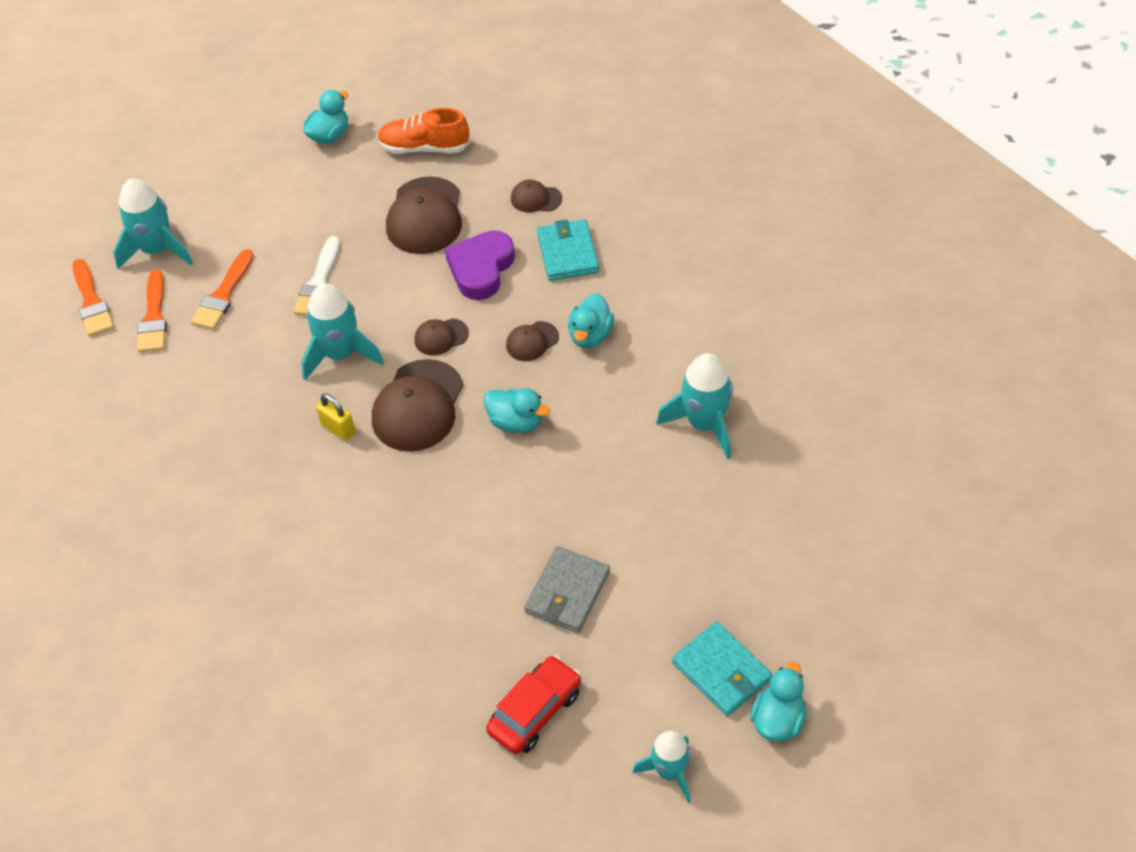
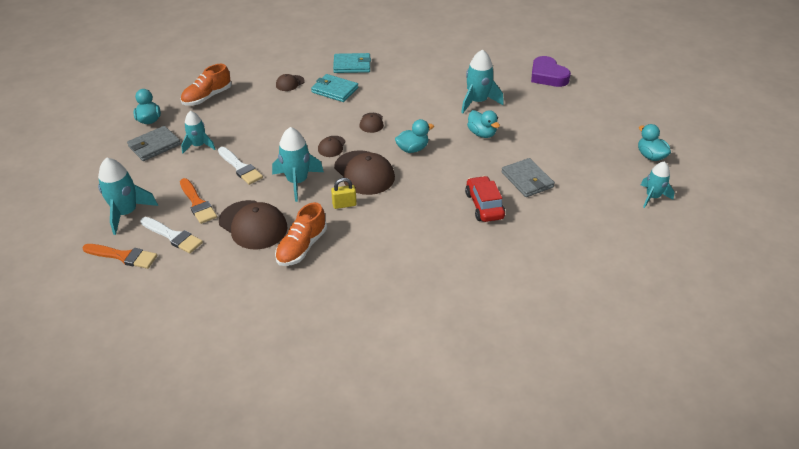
camera: 55 degrees left, 10 degrees down
orange brush [137,269,167,352] -> white brush [140,217,203,253]
brown cap [386,176,462,254] -> brown cap moved to [219,200,288,250]
purple heart [445,231,515,300] -> purple heart moved to [531,56,571,87]
red car [486,655,581,754] -> red car moved to [465,176,505,222]
turquoise duck [568,293,614,348] -> turquoise duck moved to [467,110,500,138]
turquoise wallet [672,622,772,716] -> turquoise wallet moved to [333,53,371,73]
none -> grey wallet [127,126,181,161]
none -> turquoise rocket [181,111,215,153]
none -> orange shoe [275,202,327,266]

